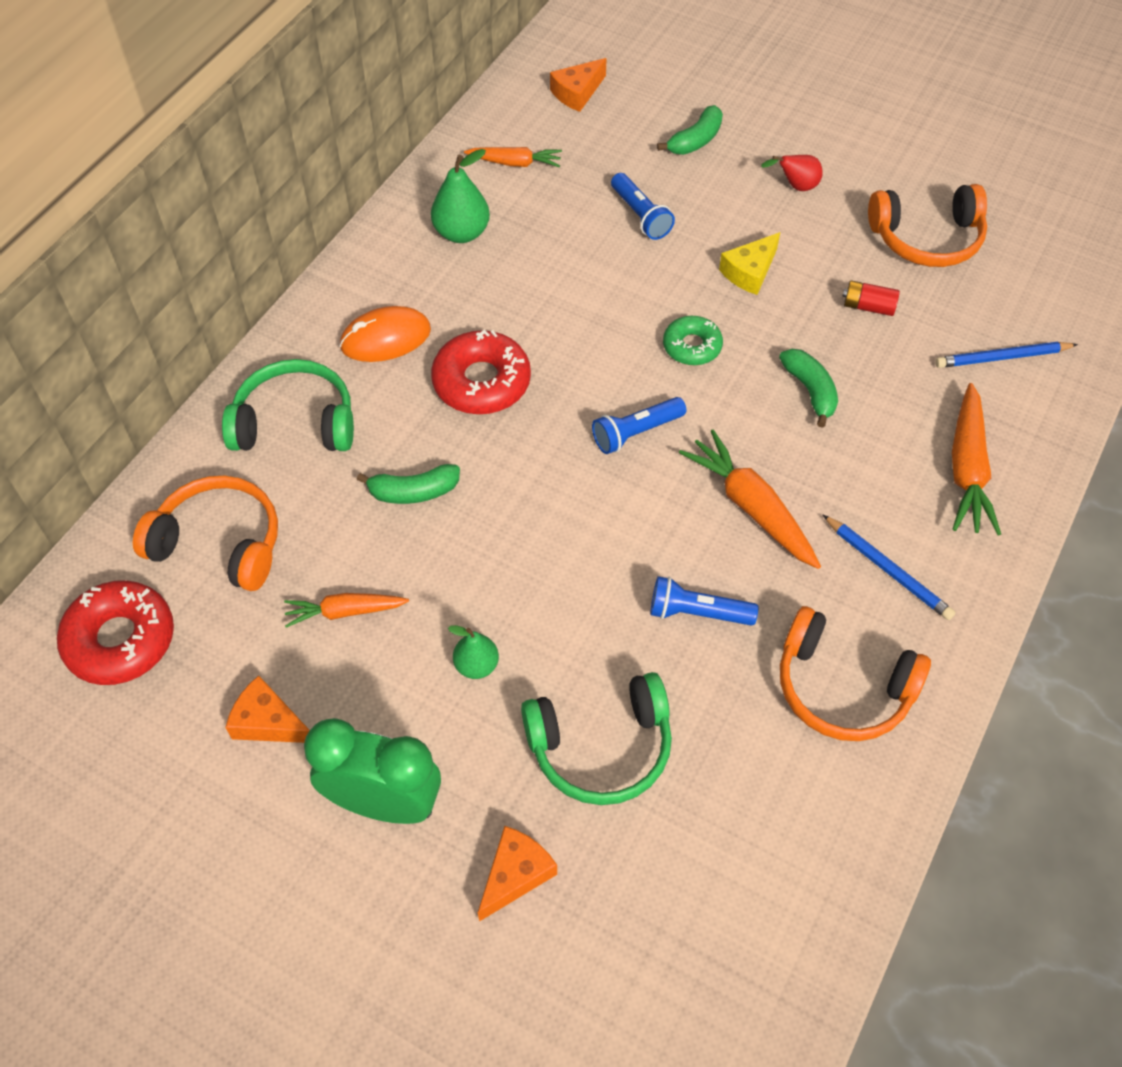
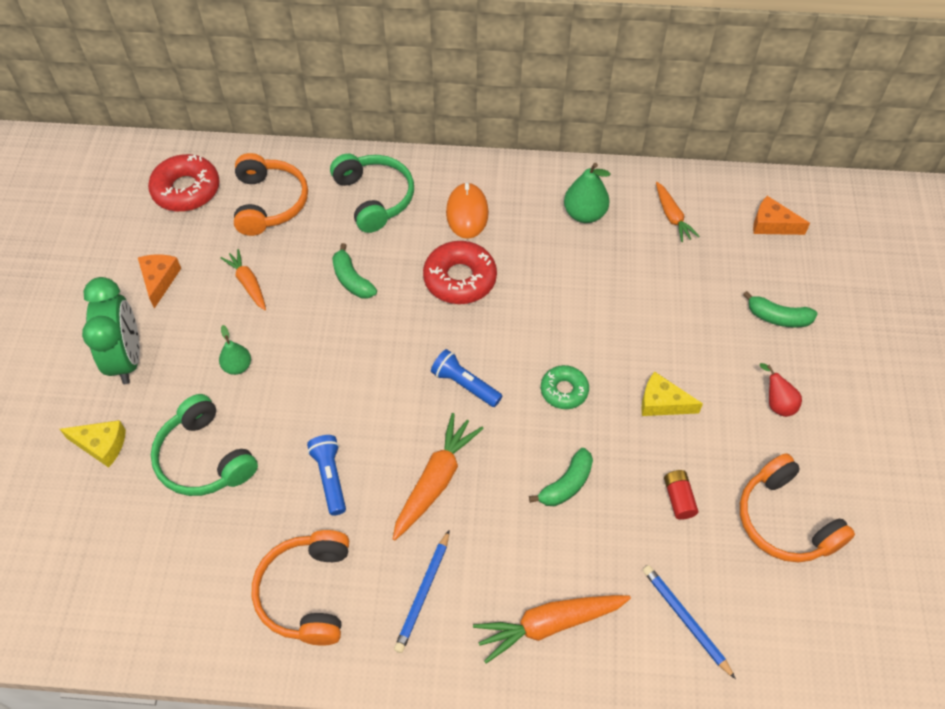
camera: 65 degrees right, 0 degrees up
orange mouse [340,306,431,362] -> orange mouse turned 45 degrees clockwise [446,182,489,239]
orange cheese [478,826,557,922] -> yellow cheese [60,420,126,468]
blue flashlight [611,173,675,240] -> none

